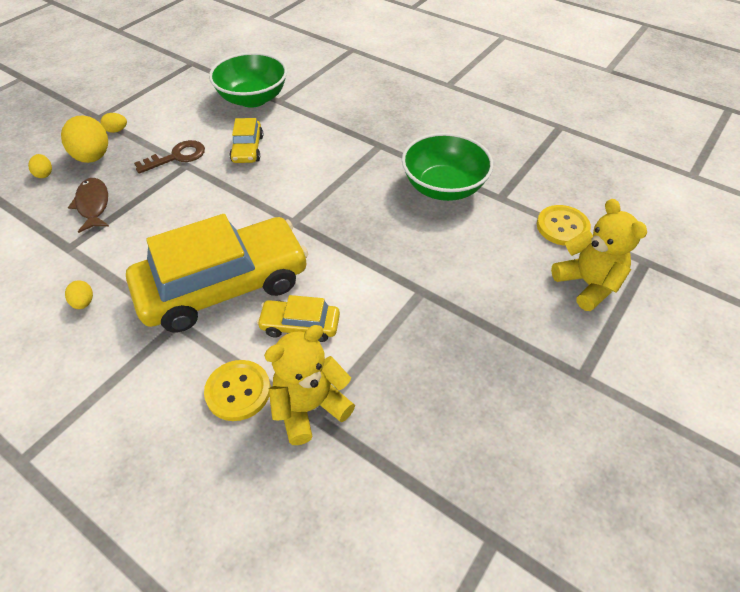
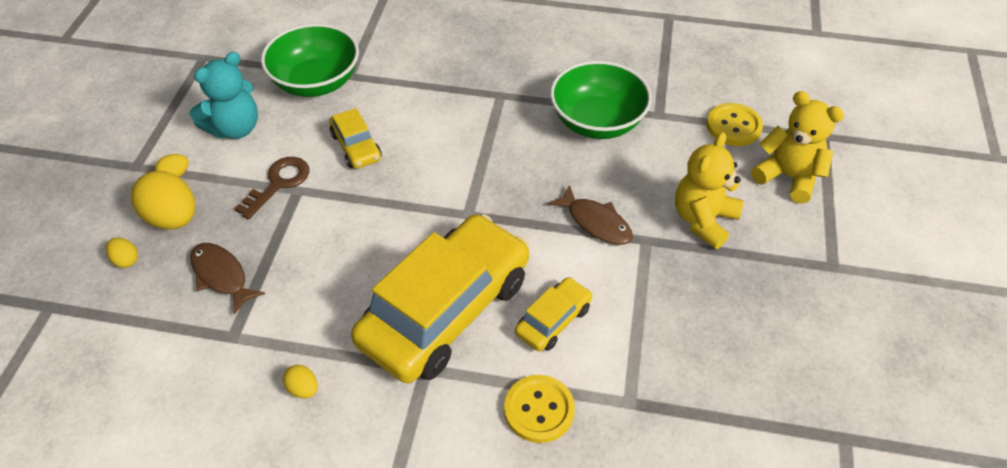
camera: 25 degrees left, 0 degrees up
yellow car [257,295,340,342] -> yellow car turned 150 degrees clockwise [515,277,592,352]
yellow teddy bear [264,325,355,445] -> yellow teddy bear moved to [675,132,744,249]
none -> turquoise teddy bear [190,52,258,139]
none -> brown fish [548,185,633,245]

